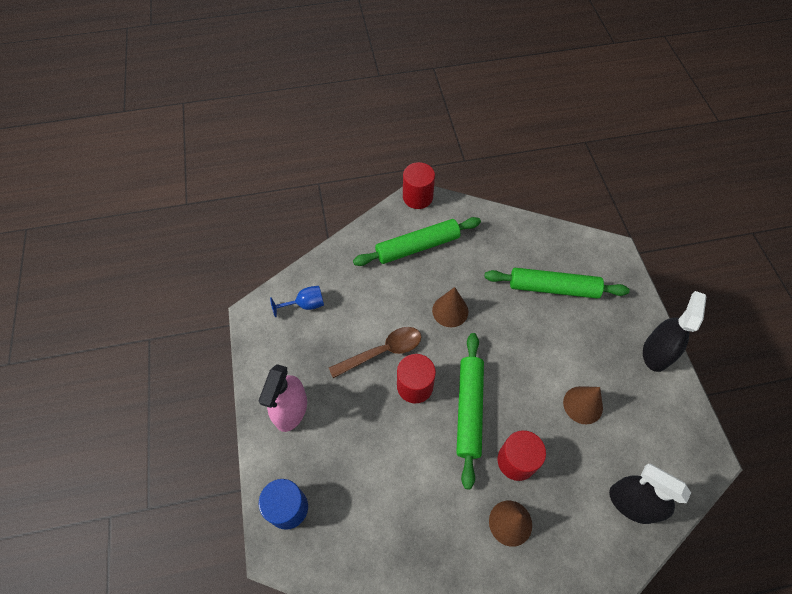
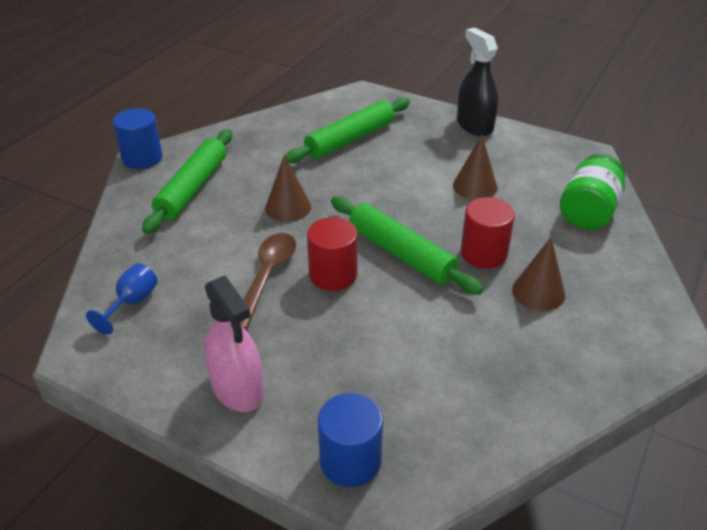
camera: 50 degrees left, 20 degrees down
red cylinder [403,162,435,209] -> blue cylinder [113,108,163,169]
black spray bottle [609,464,691,524] -> green jar [560,154,625,230]

